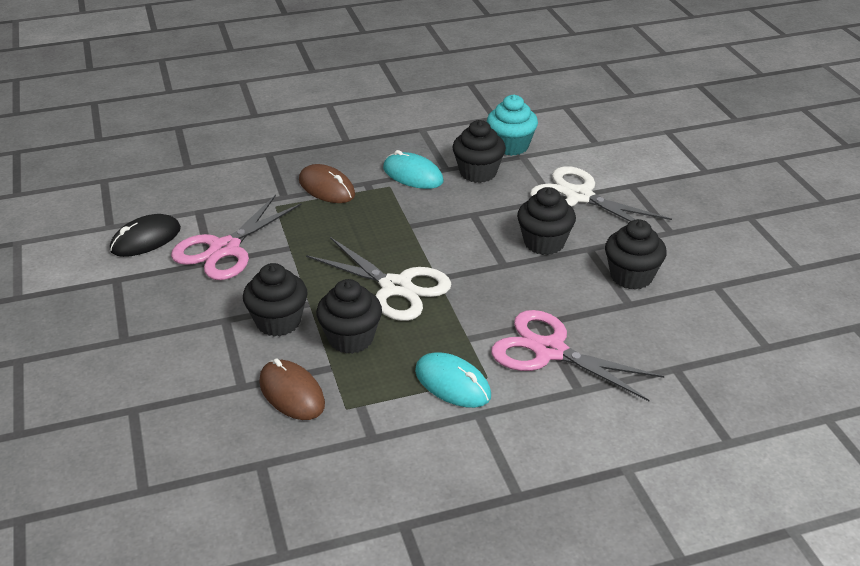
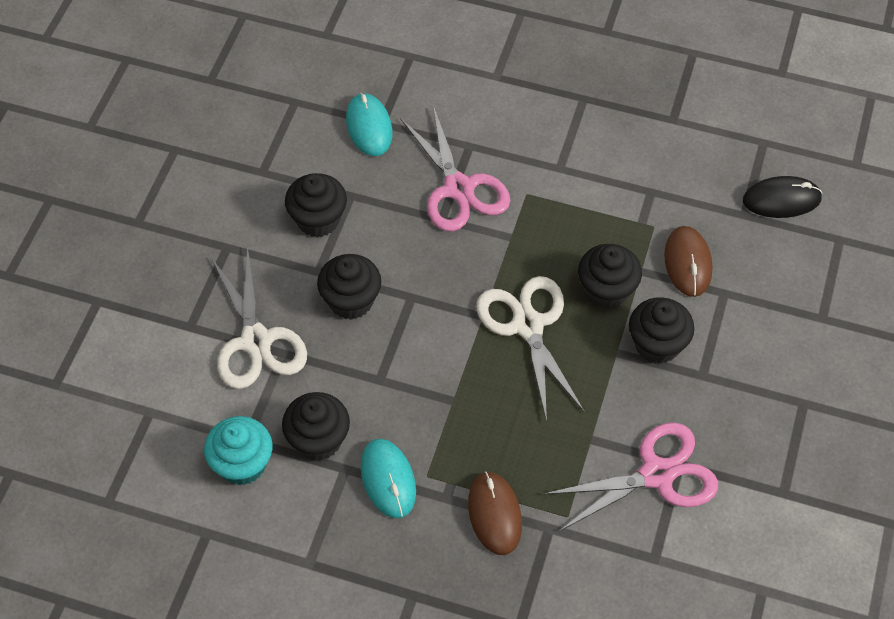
camera: 145 degrees left, 20 degrees up
black mouse [110,214,181,257] -> black mouse moved to [743,176,823,218]
turquoise mouse [415,352,491,408] -> turquoise mouse moved to [346,93,392,156]

